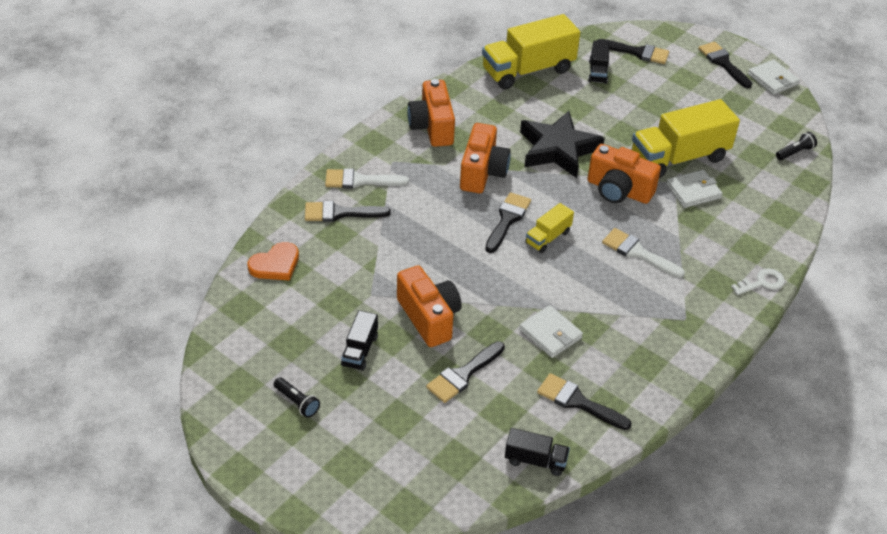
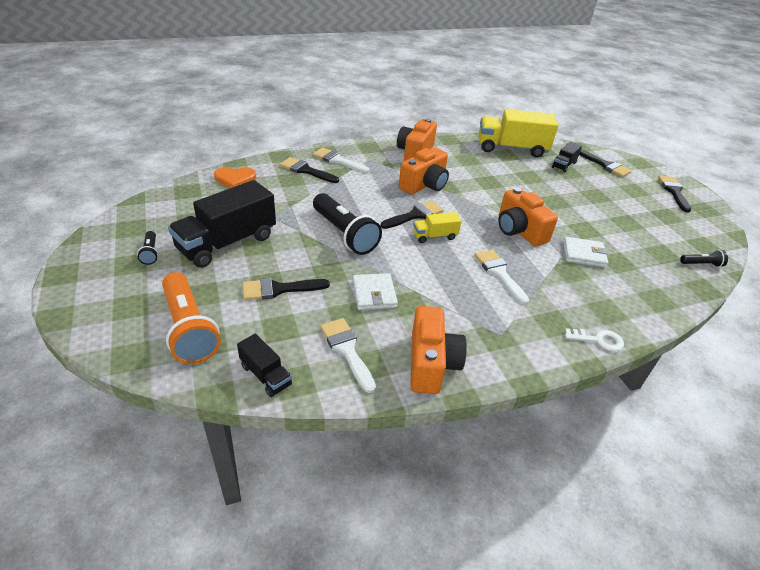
camera: 30 degrees right, 5 degrees down
black truck [341,310,378,371] -> black truck [168,180,276,268], size x2.06
orange camera [397,265,462,347] -> orange camera moved to [410,306,467,394]
black star [520,111,605,178] -> none
black brush [537,373,632,430] -> white brush [320,318,376,393]
yellow truck [632,99,740,178] -> none
white wallet [748,59,800,95] -> none
none -> orange flashlight [162,272,221,364]
none -> black flashlight [313,193,382,255]

